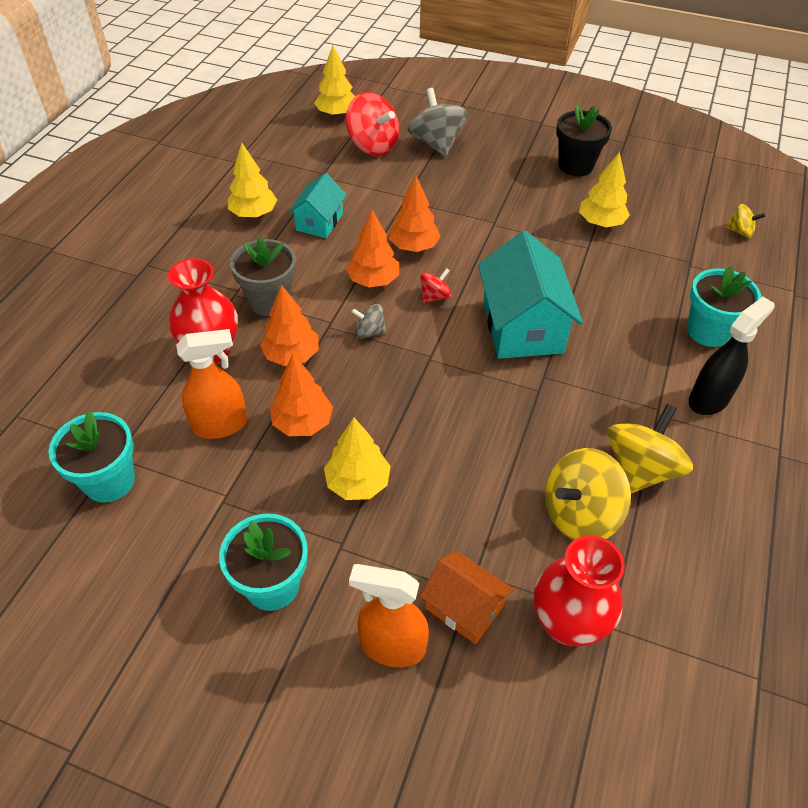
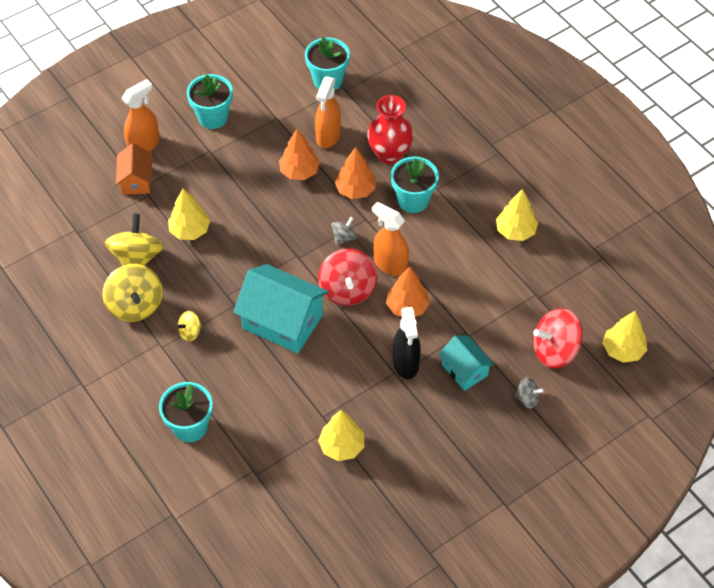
camera: 125 degrees right, 5 degrees up
grey flower pot [230,237,296,316] -> turquoise flower pot [391,157,439,213]
turquoise house [288,173,347,238] -> turquoise house moved to [438,335,494,391]
yellow tree [324,418,391,500] -> yellow tree moved to [168,189,210,240]
orange tree [346,210,399,287] -> orange spray bottle [372,202,409,276]
grey spinning top [407,88,468,157] -> grey spinning top [514,377,544,408], size x0.51
red spinning top [420,268,452,303] -> red spinning top [318,249,377,306], size x1.96
orange house [420,551,514,644] -> orange house turned 75 degrees counterclockwise [116,144,152,195]
red vase [534,535,625,646] -> none
black flower pot [556,105,612,176] -> none
black spray bottle [689,297,775,415] -> black spray bottle moved to [393,307,421,379]
yellow spinning top [726,204,765,238] -> yellow spinning top moved to [176,311,202,341]

